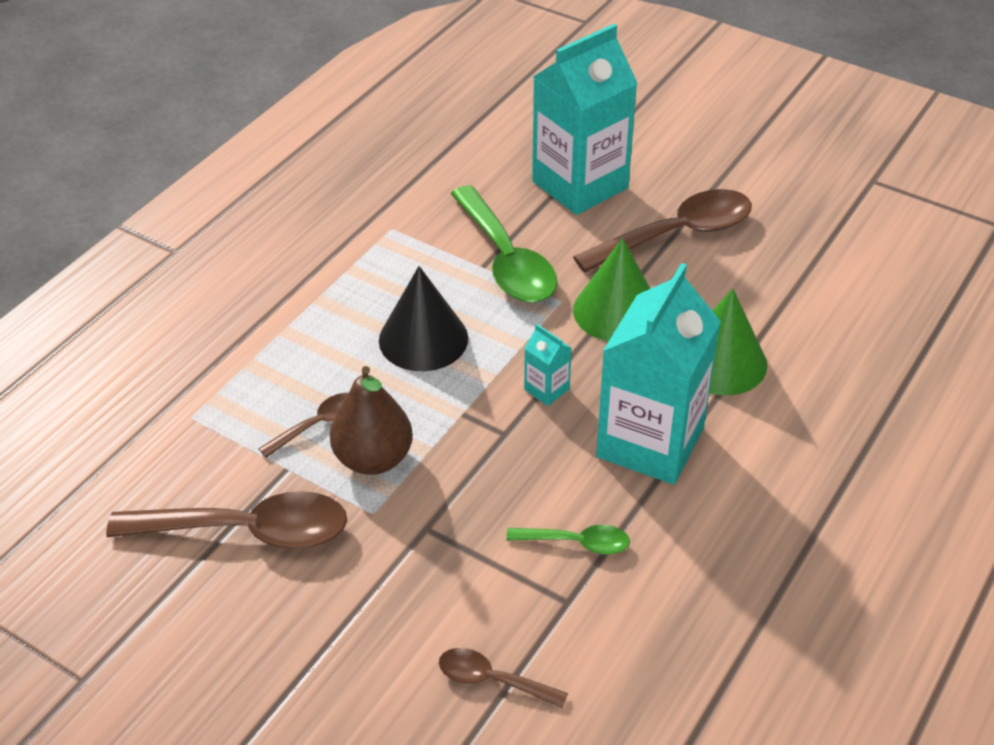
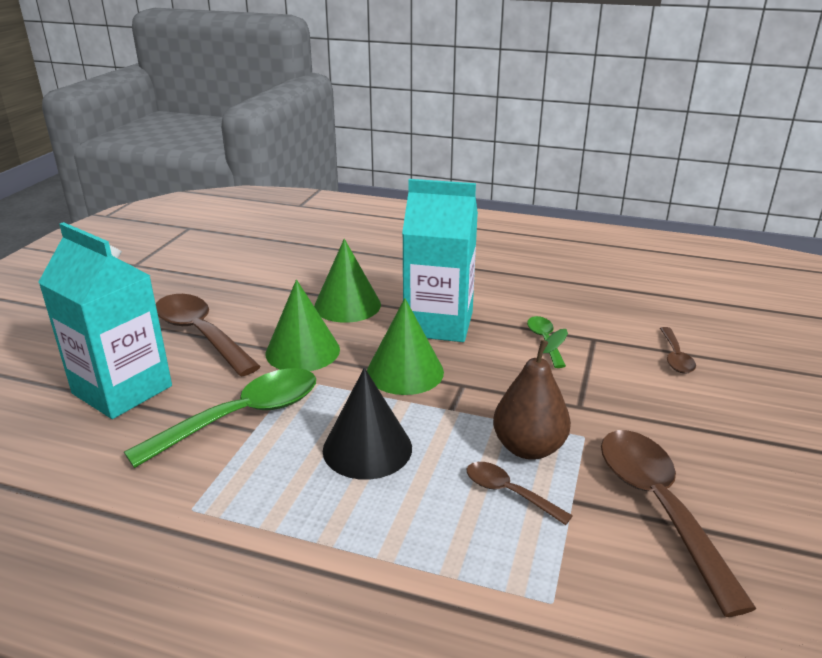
camera: 105 degrees left, 15 degrees down
turquoise carton [524,324,572,406] -> green cone [367,298,444,395]

